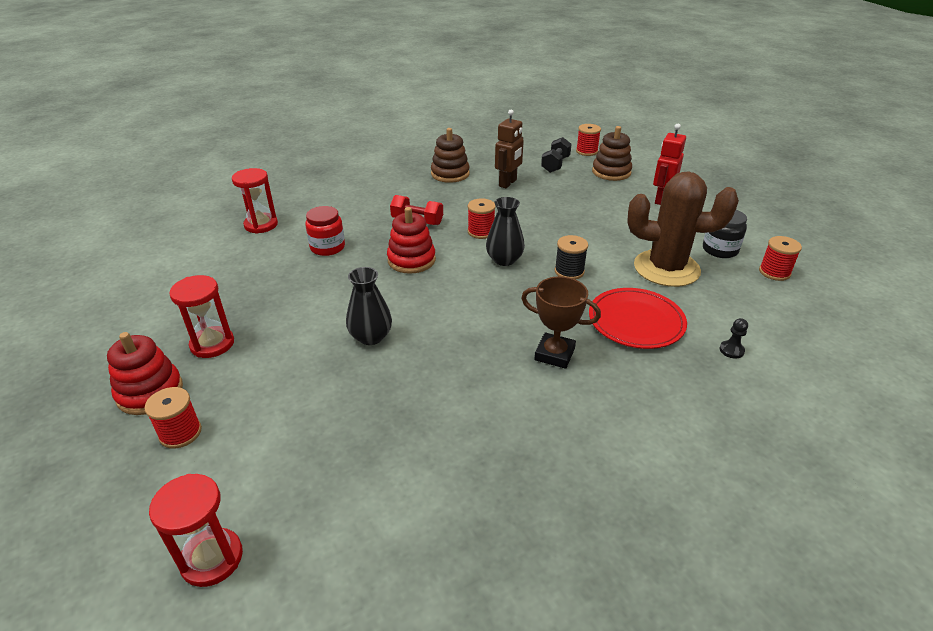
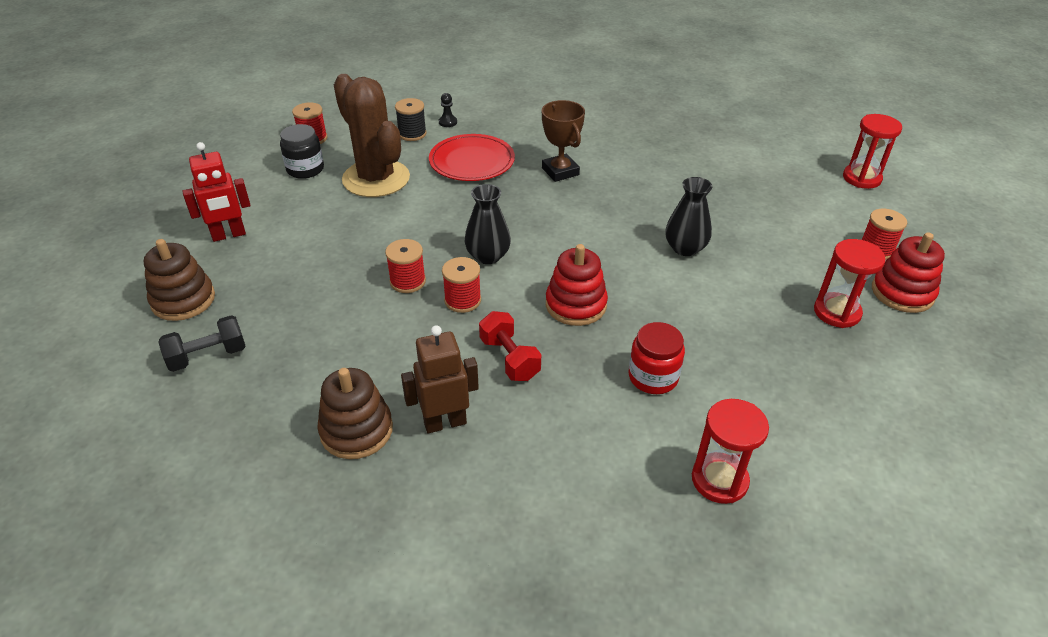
camera: 140 degrees left, 5 degrees up
brown robot [495,110,524,188] -> brown robot moved to [401,325,479,433]
black spool [554,235,588,279] -> black spool moved to [395,98,427,141]
red spool [576,124,601,156] -> red spool moved to [385,239,426,293]

